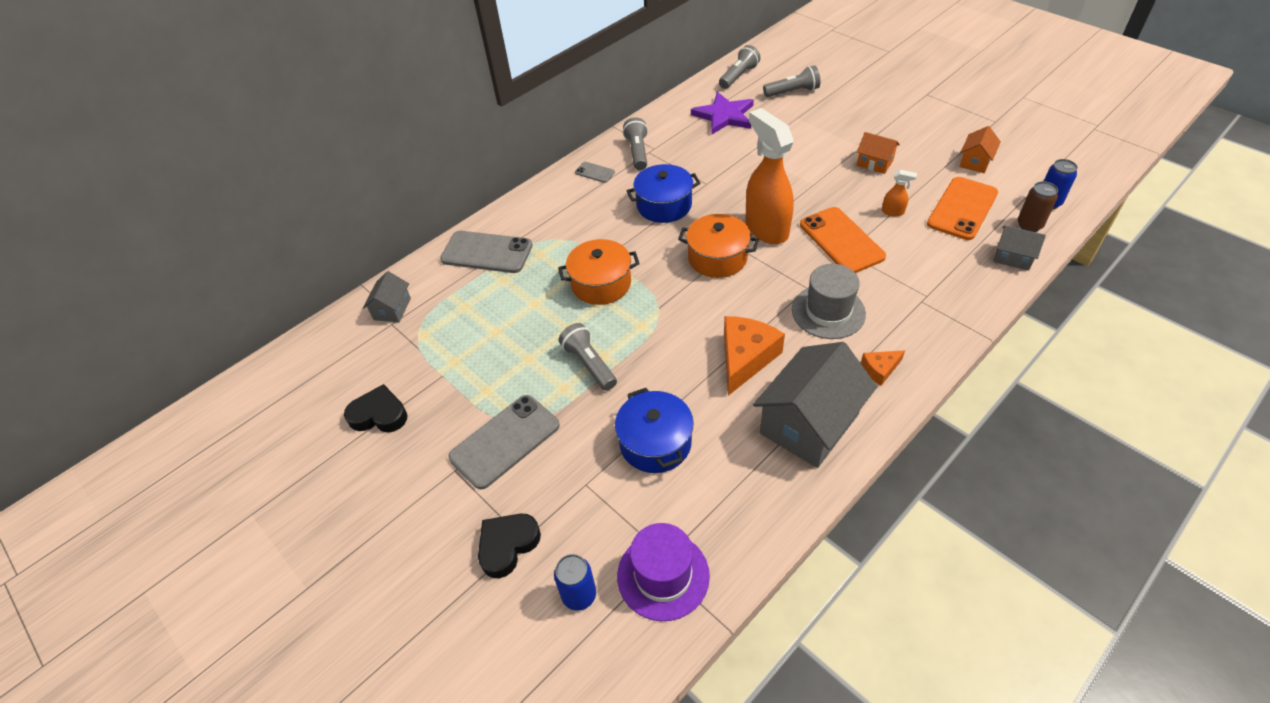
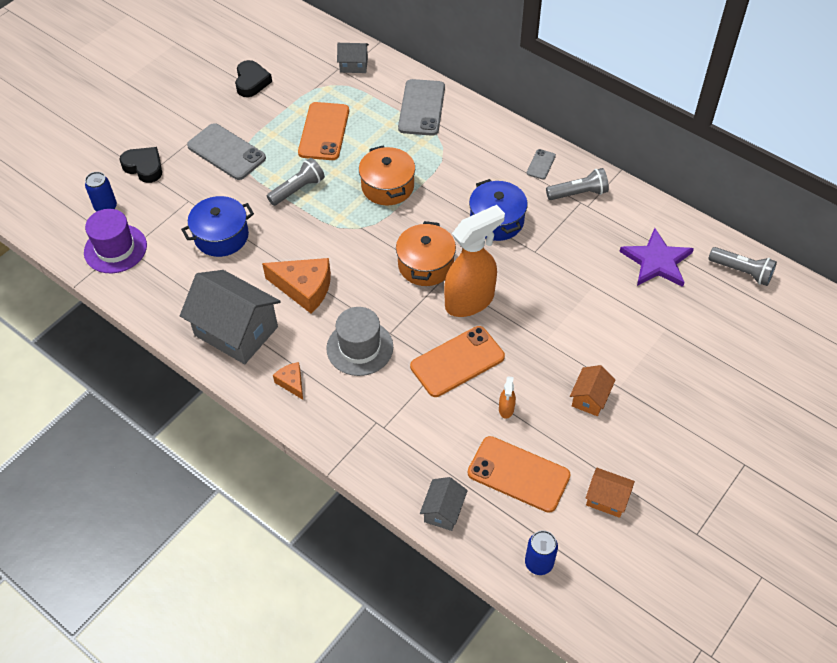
camera: 80 degrees right, 5 degrees up
grey flashlight [763,65,820,97] -> none
brown can [1018,181,1058,232] -> none
none -> orange phone [298,102,349,160]

